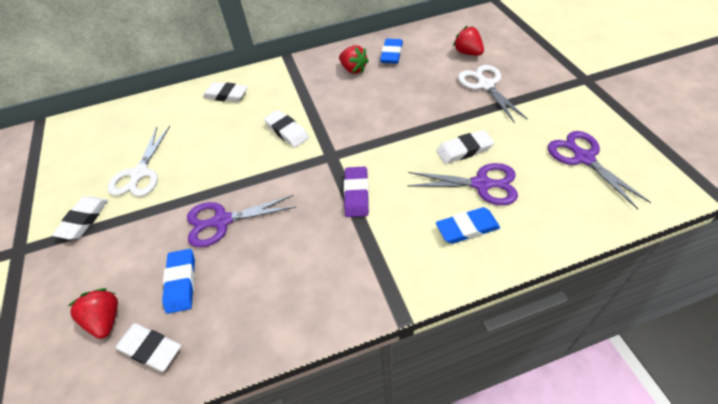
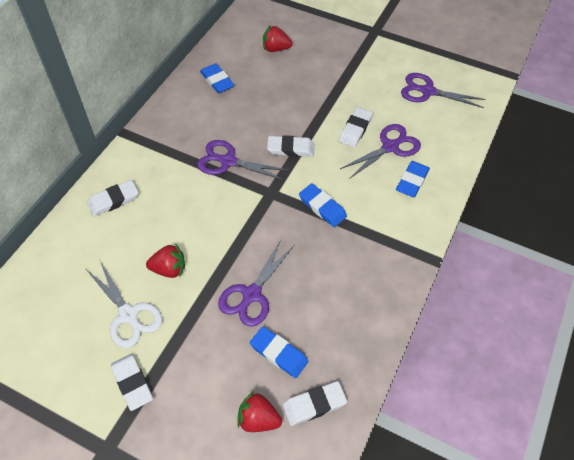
camera: 50 degrees left, 5 degrees up
white eraser [264,110,309,148] -> white eraser moved to [267,135,314,157]
red strawberry [339,45,369,74] -> red strawberry moved to [146,243,185,278]
purple eraser [344,167,369,217] -> blue eraser [299,183,347,227]
white scissors [458,65,528,123] -> none
none -> purple scissors [197,140,289,181]

